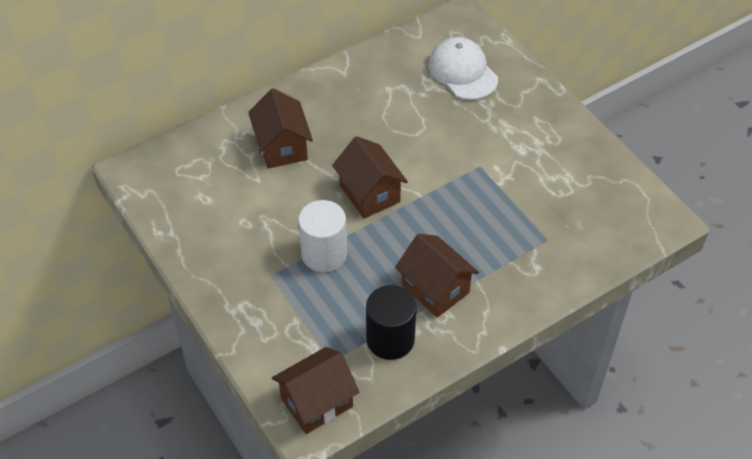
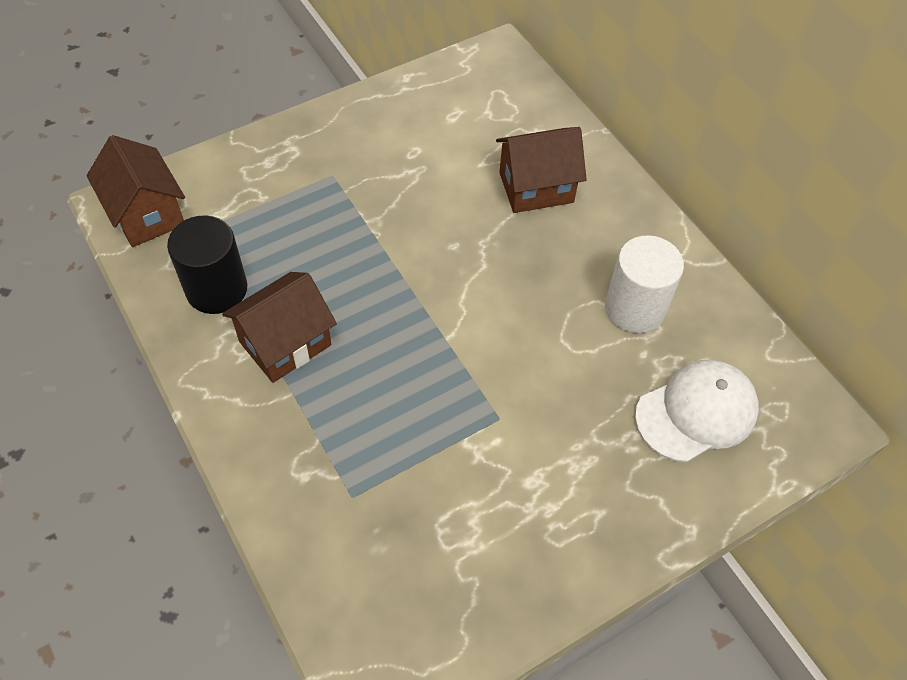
camera: 90 degrees right, 5 degrees up
white cylinder [298,200,347,272] -> white cylinder moved to [605,235,684,333]
brown house [332,136,408,218] -> none

